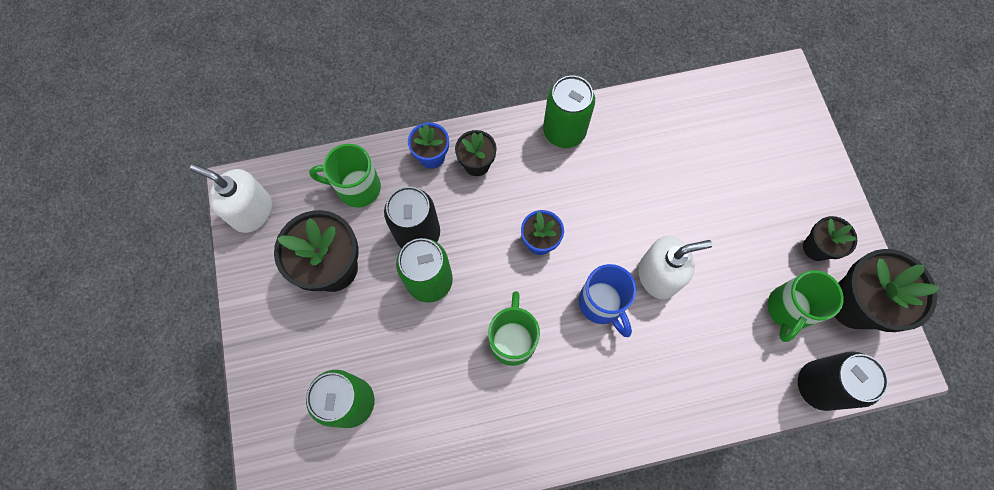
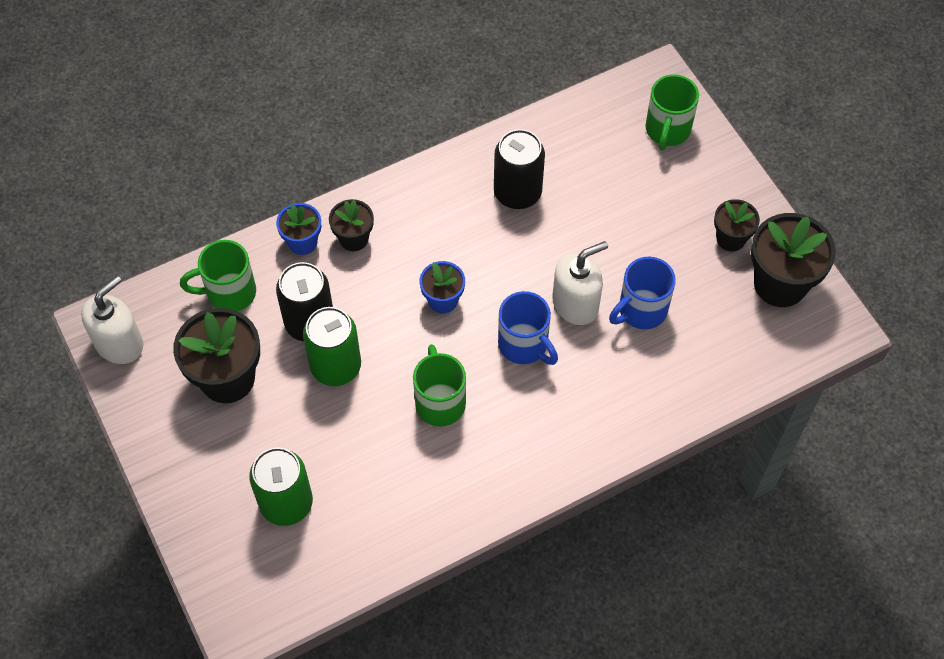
camera: 15 degrees left, 10 degrees down
white soap dispenser [190,164,272,233] -> white soap dispenser turned 120 degrees clockwise [81,276,143,364]
green can [543,75,595,148] -> none
green mug [768,270,844,342] -> green mug moved to [646,74,699,151]
black can [798,351,889,411] -> black can moved to [494,129,545,209]
none -> blue mug [609,257,676,329]

